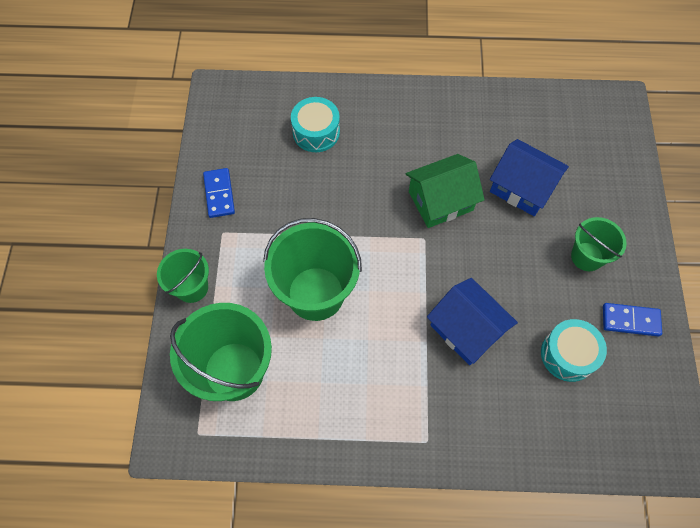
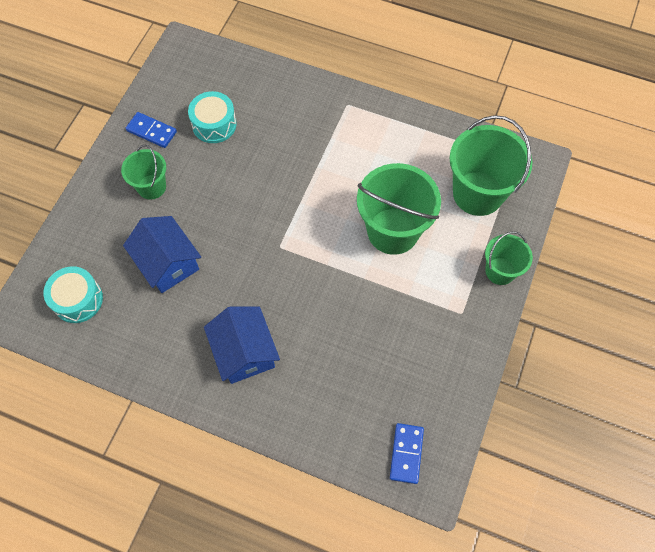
camera: 160 degrees left, 0 degrees up
blue domino [203,168,235,218] -> blue domino moved to [390,423,424,484]
turquoise drum [291,97,340,152] -> turquoise drum moved to [43,266,103,323]
green house [406,154,485,228] -> none
blue house [427,278,518,365] -> blue house moved to [204,306,280,384]

